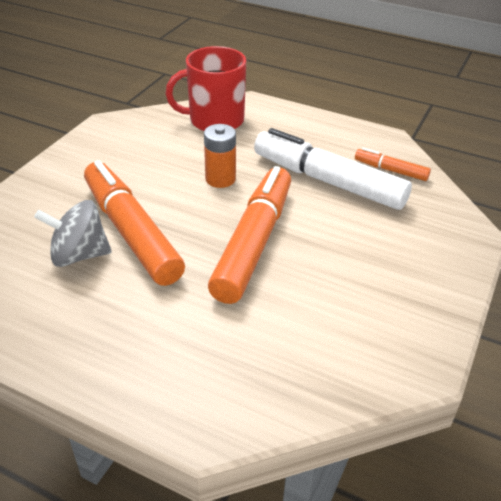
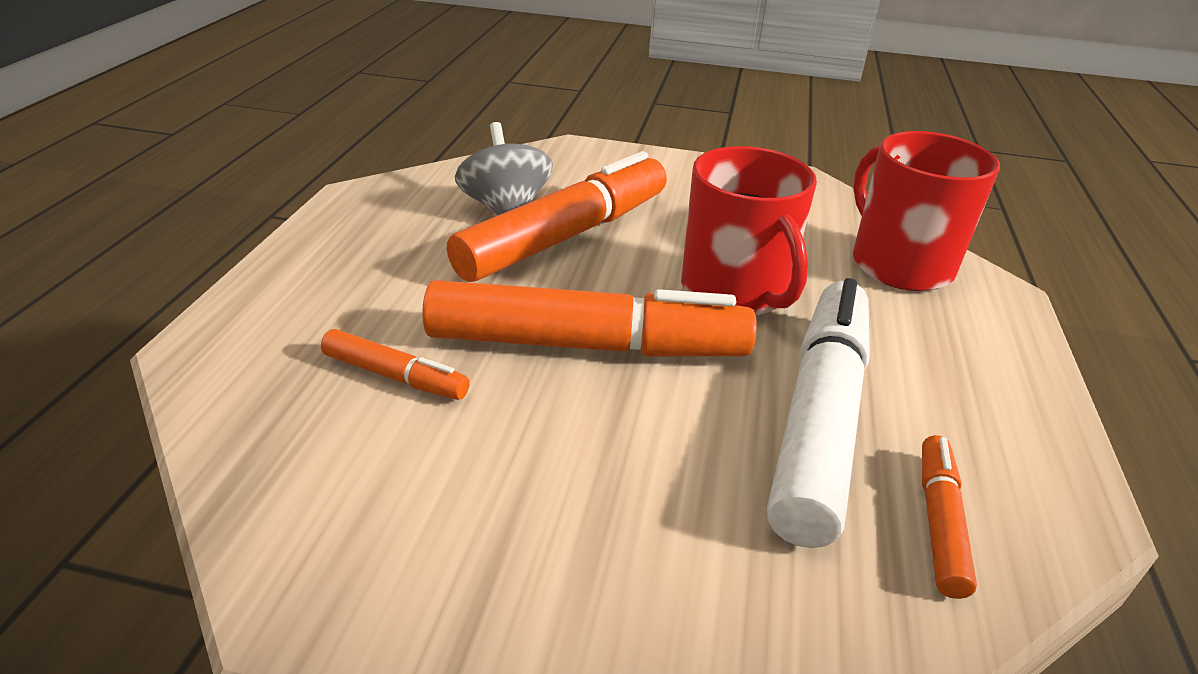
camera: 75 degrees right, 5 degrees down
orange battery [204,124,236,188] -> red mug [681,146,817,316]
none -> orange marker [321,329,470,400]

